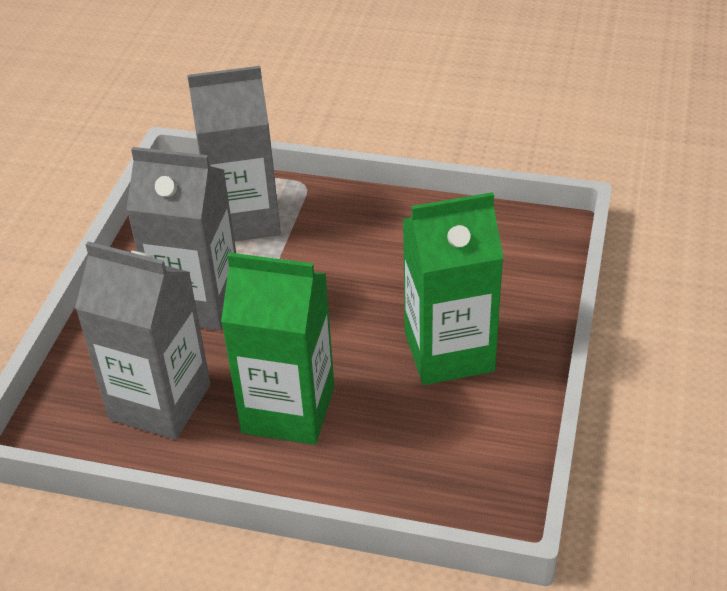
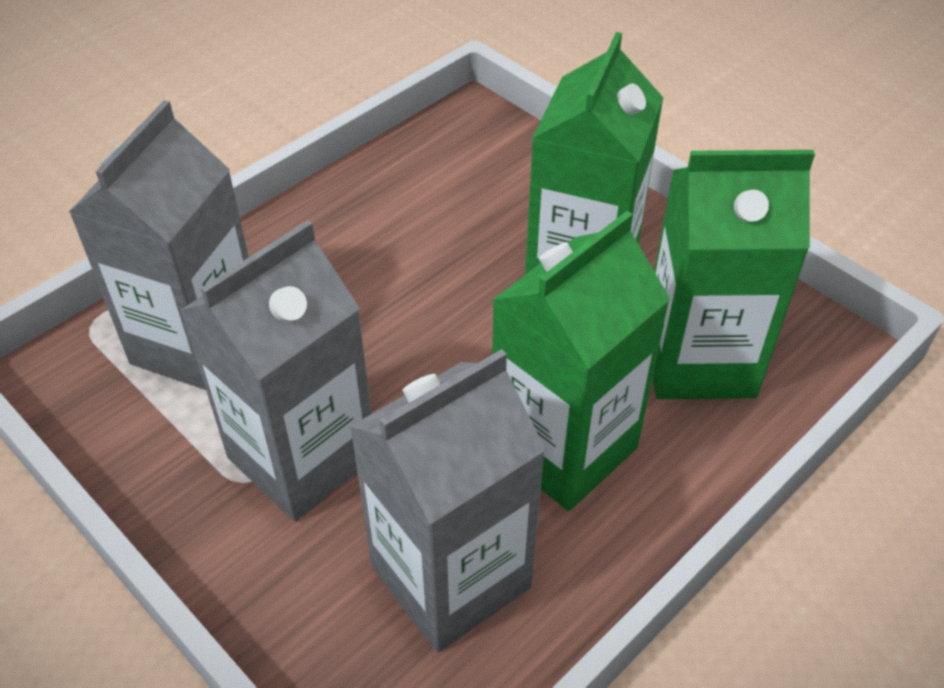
camera: 60 degrees left, 5 degrees up
none -> green carton [653,150,815,399]

